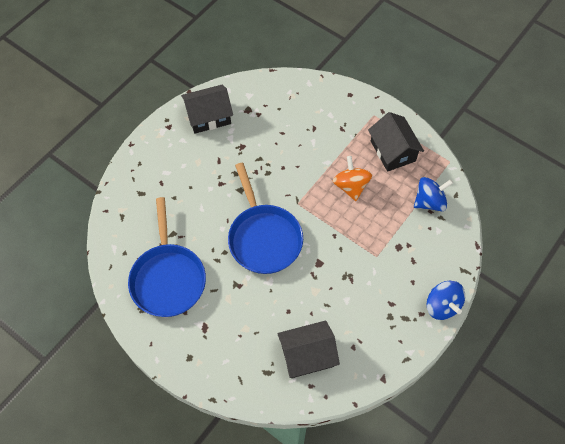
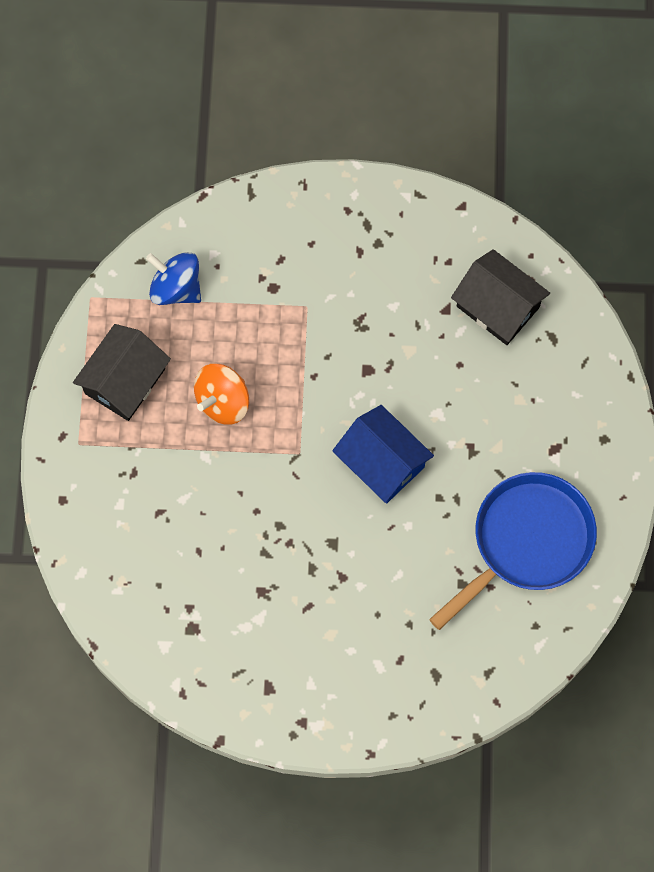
camera: 125 degrees left, 10 degrees up
black house [181,85,233,134] -> none
blue pan [228,163,303,274] -> blue house [332,405,434,503]
blue spinning top [427,281,465,320] -> none

